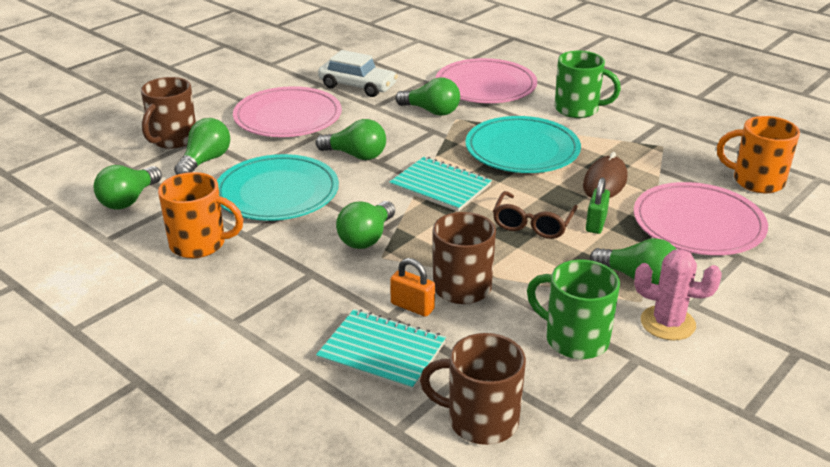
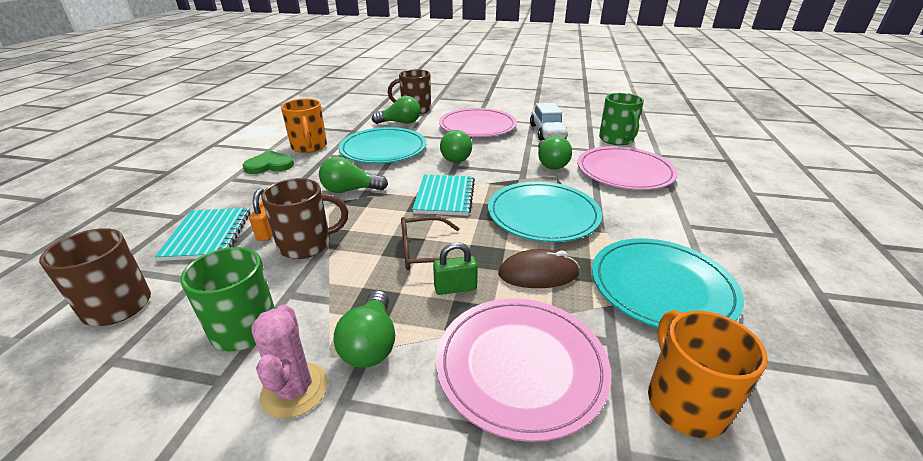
camera: 60 degrees right, 0 degrees up
green light bulb [94,165,162,210] -> none
green mug [555,51,621,118] -> green mug moved to [599,93,644,145]
none -> green heart [242,151,294,174]
none -> turquoise plate [592,238,744,328]

